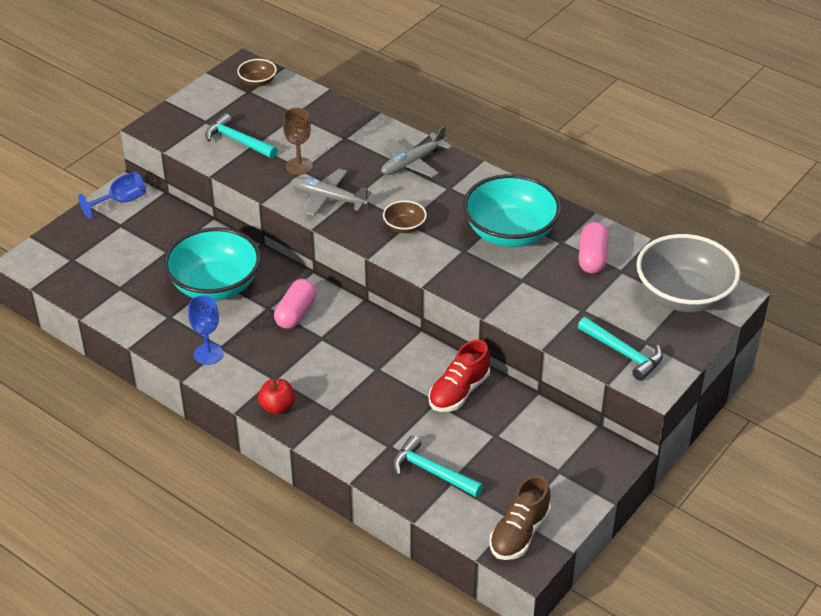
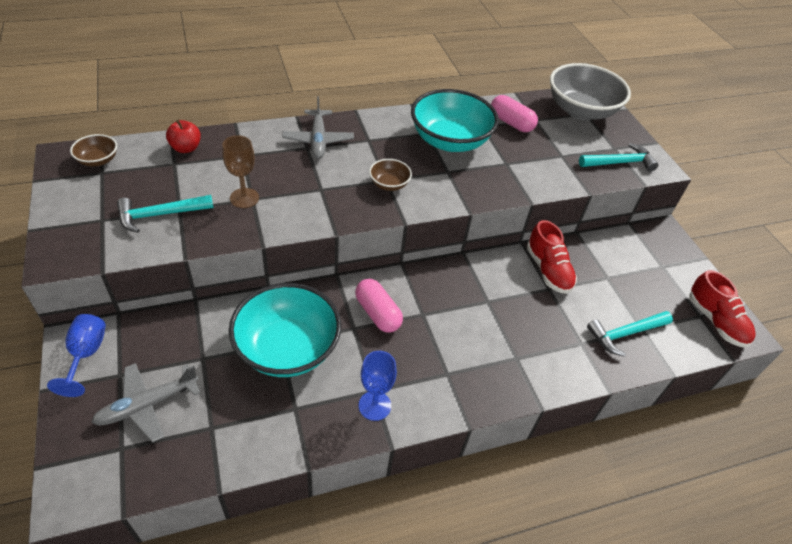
camera: 60 degrees left, 5 degrees up
red apple [258,379,295,414] -> red apple moved to [166,120,201,153]
grey plane [291,169,371,216] -> grey plane moved to [91,363,200,443]
brown shoe [490,475,551,560] -> red shoe [689,270,756,347]

